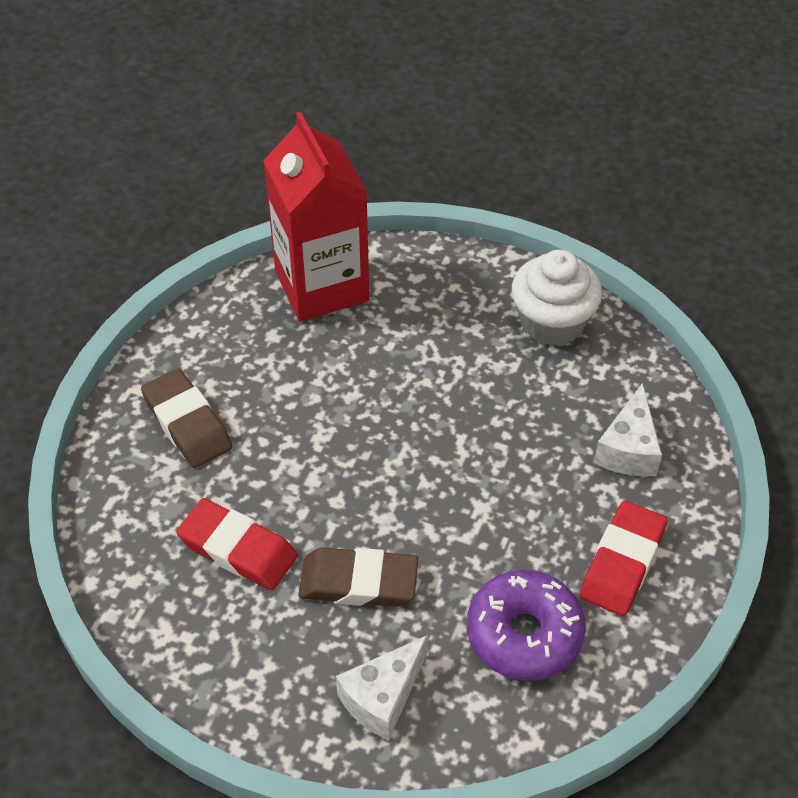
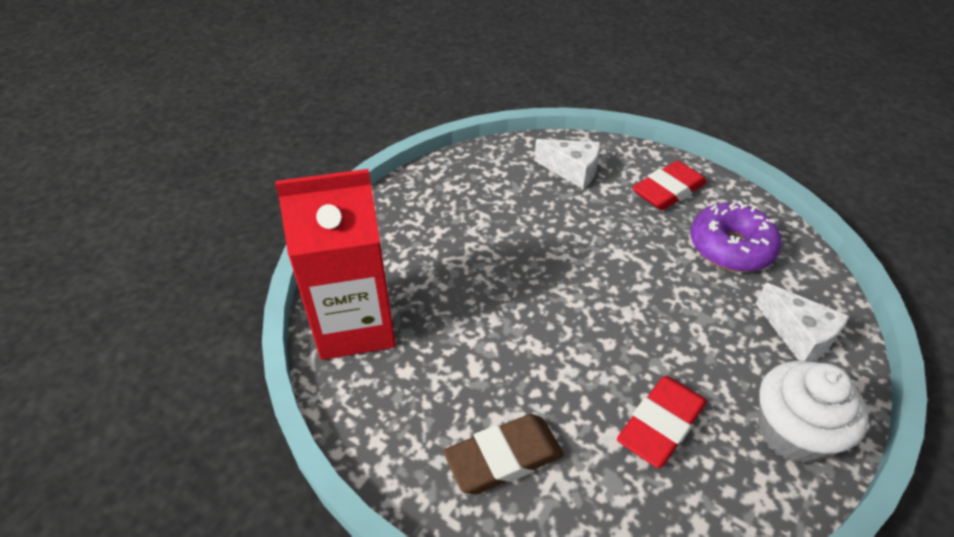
camera: 80 degrees left, 5 degrees down
brown eraser [298,547,418,607] -> none
white cupcake [512,250,602,346] -> white cupcake moved to [758,361,869,464]
red eraser [580,501,667,616] -> red eraser turned 75 degrees counterclockwise [632,161,707,210]

